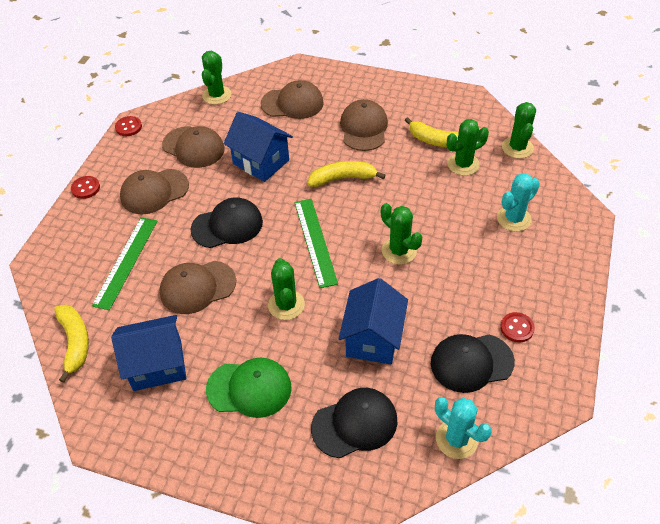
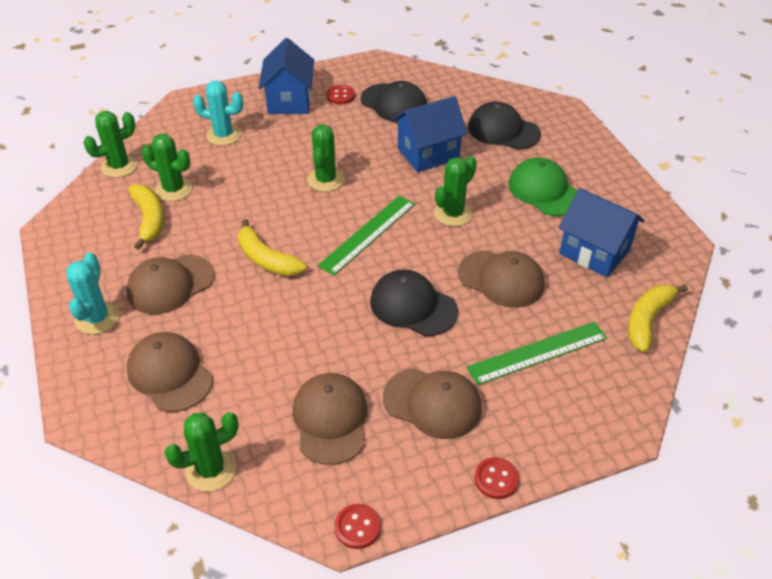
camera: 130 degrees left, 5 degrees down
blue house [223,112,293,182] -> blue house moved to [259,38,314,114]
turquoise cactus [435,397,492,459] -> turquoise cactus moved to [66,253,119,335]

